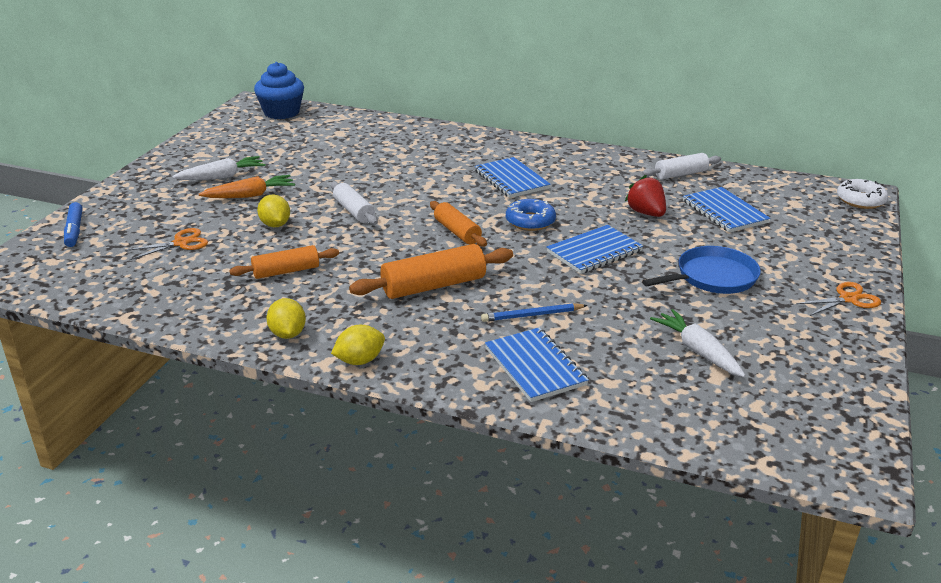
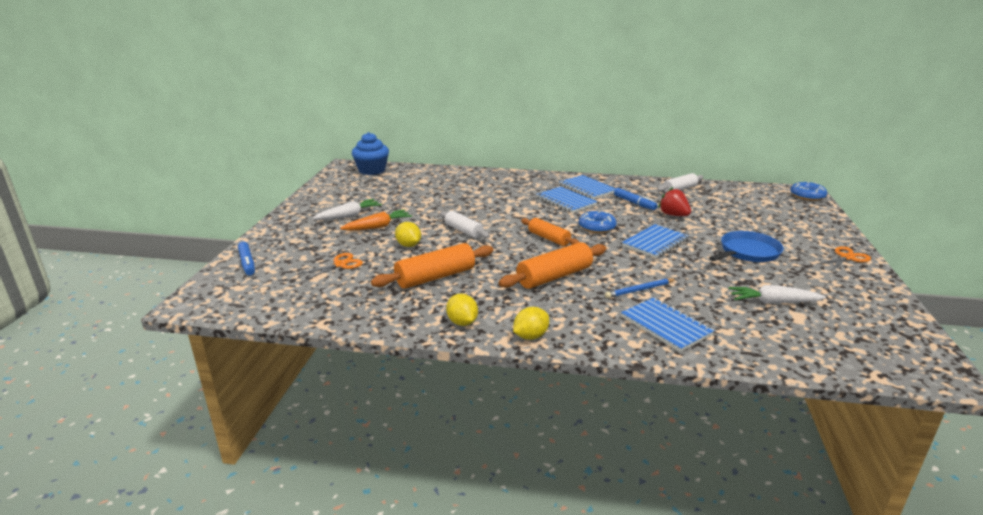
camera: 10 degrees left, 5 degrees down
orange rolling pin [229,245,339,279] -> orange rolling pin [371,243,493,289], size x1.54
white carrot [650,309,746,377] -> white carrot turned 45 degrees counterclockwise [729,285,826,304]
blue notebook [683,187,771,233] -> blue notebook moved to [559,175,616,199]
white donut [837,179,888,209] -> blue donut [790,182,827,201]
none -> blue marker [614,188,658,210]

